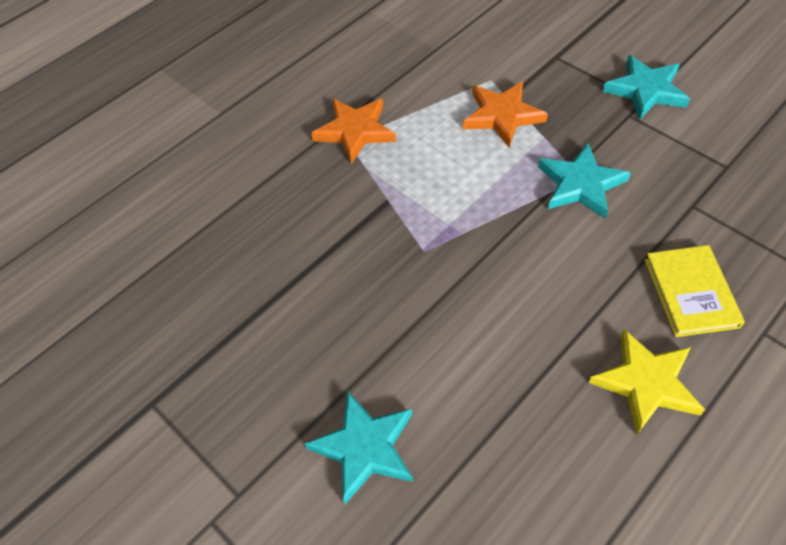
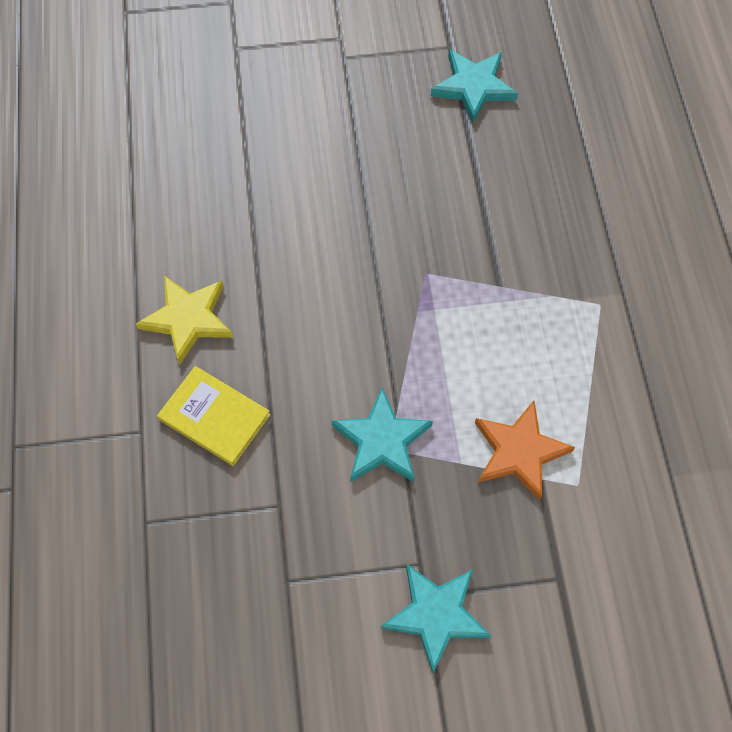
camera: 125 degrees right, 10 degrees up
turquoise star [305,391,413,505] -> turquoise star moved to [431,49,518,123]
orange star [311,98,396,164] -> none

